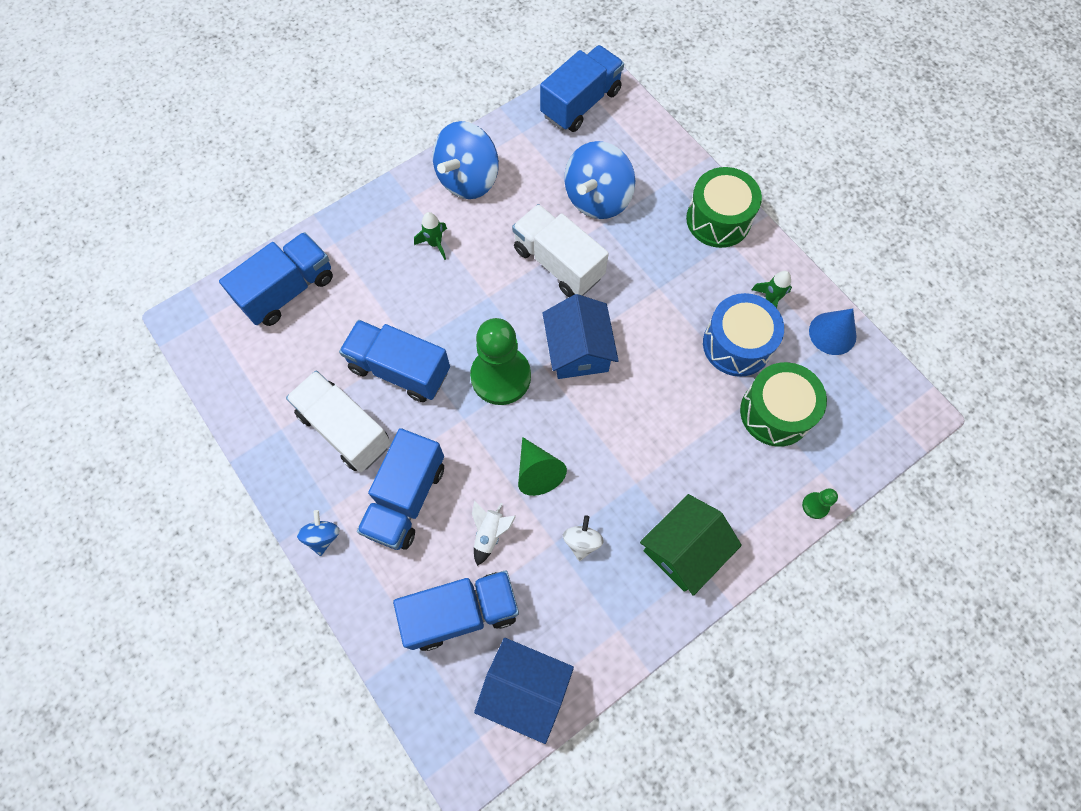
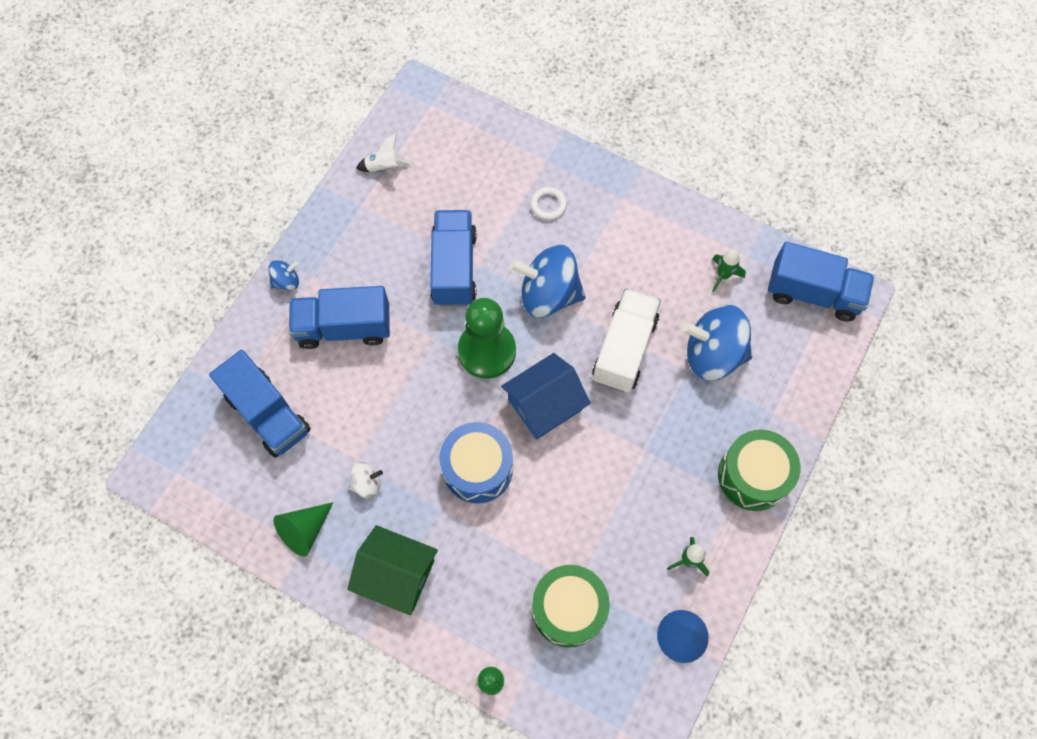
camera: 65 degrees right, 0 degrees up
blue truck [219,232,333,326] -> none
white truck [286,371,391,472] -> none
green rocket [414,212,447,260] -> green rocket moved to [712,249,746,292]
blue spinning top [433,121,499,199] -> blue spinning top moved to [510,245,586,318]
white rocket [472,500,516,566] -> white rocket moved to [356,134,412,172]
blue house [474,638,574,744] -> none
green cone [518,437,567,496] -> green cone moved to [273,502,334,557]
blue drum [703,293,784,377] -> blue drum moved to [440,422,513,504]
none -> white ring [530,187,567,220]

